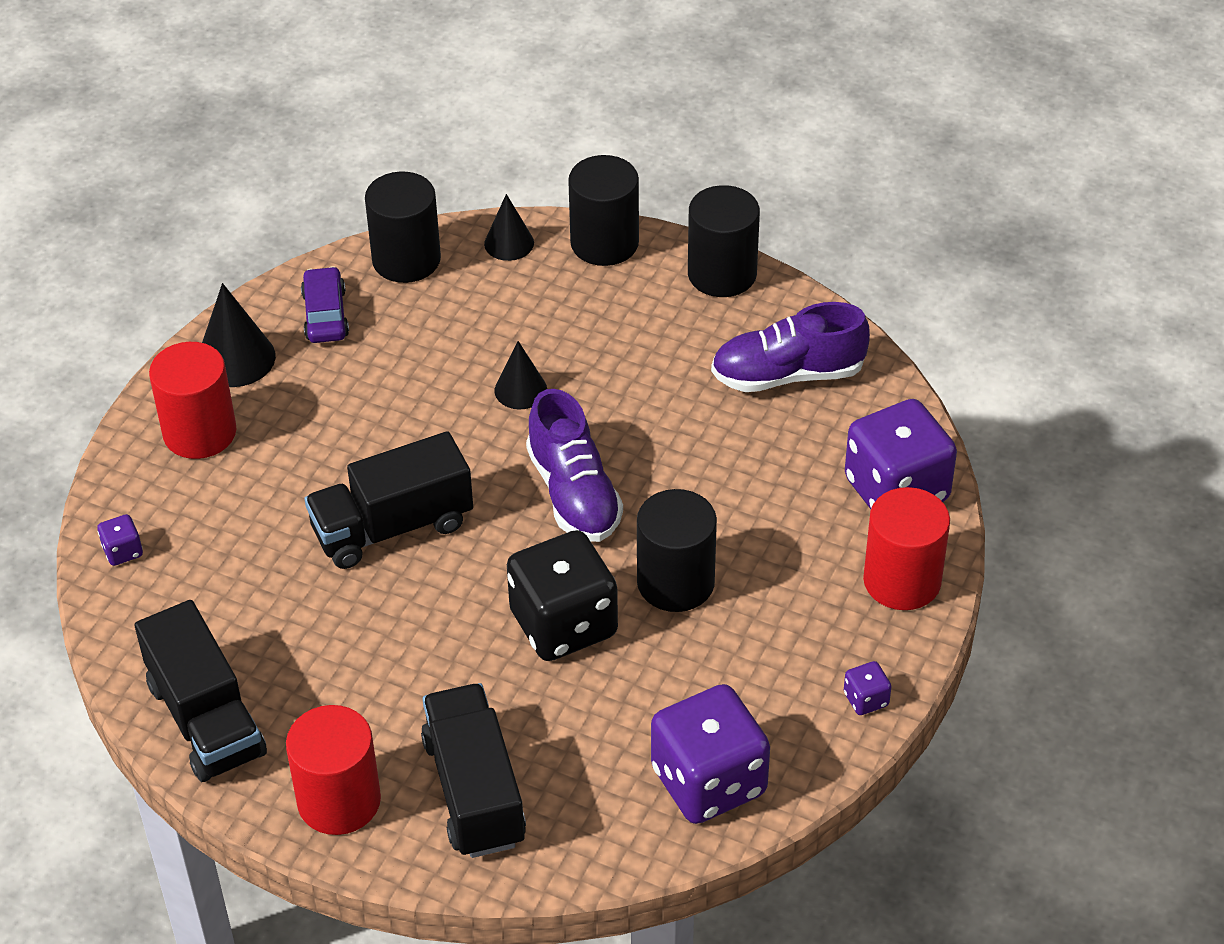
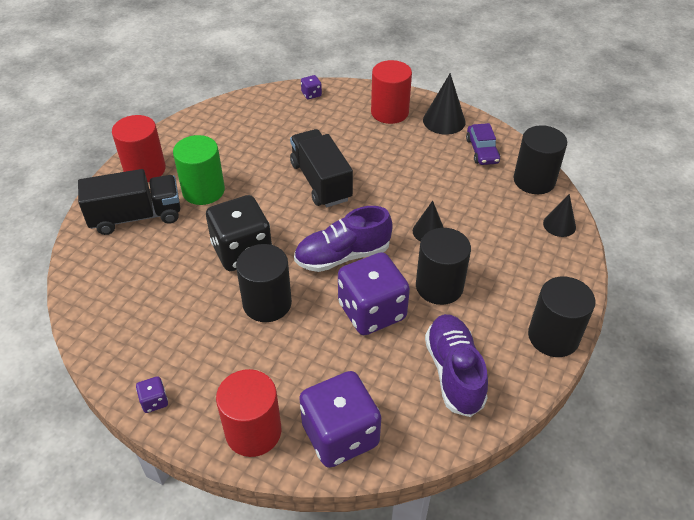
camera: 90 degrees right, 0 degrees up
black truck [135,600,267,782] -> none
purple car [301,266,349,343] -> purple car turned 90 degrees clockwise [466,123,500,165]
black cylinder [568,155,639,266] -> black cylinder moved to [416,228,471,305]
purple dice [651,684,770,824] -> purple dice moved to [338,252,410,335]
none -> green cylinder [173,135,225,205]

